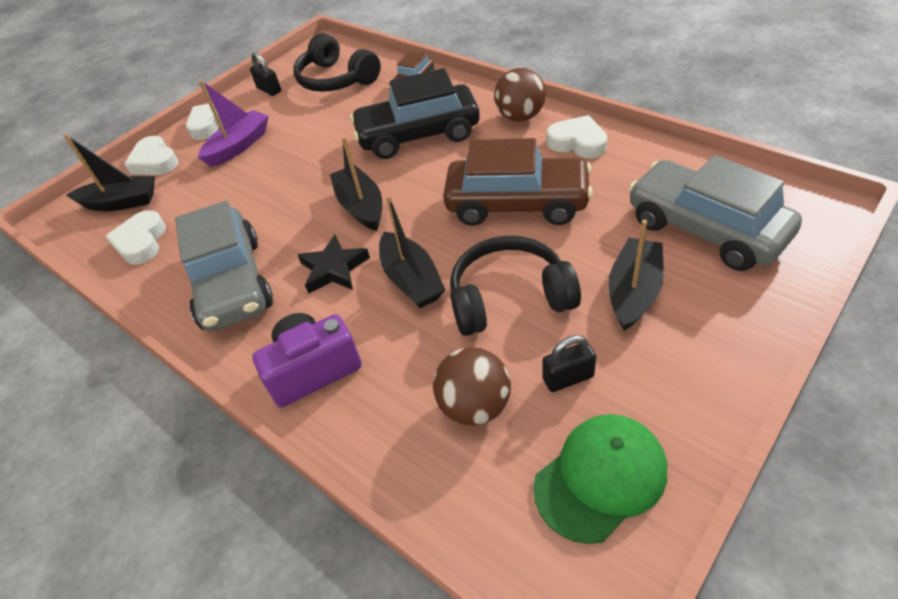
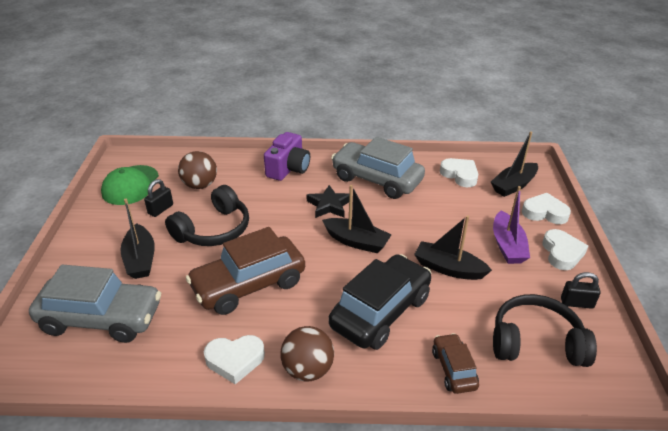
camera: 135 degrees right, 10 degrees down
black boat [379,195,445,308] -> black boat moved to [414,215,492,280]

